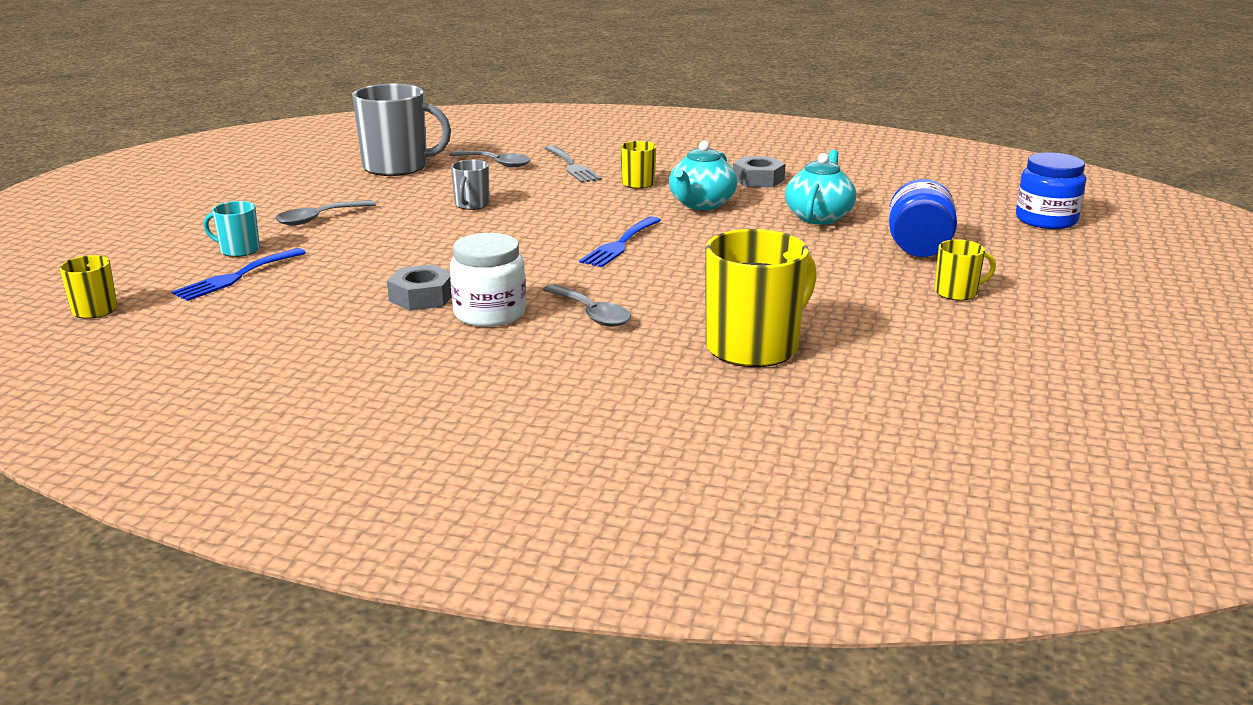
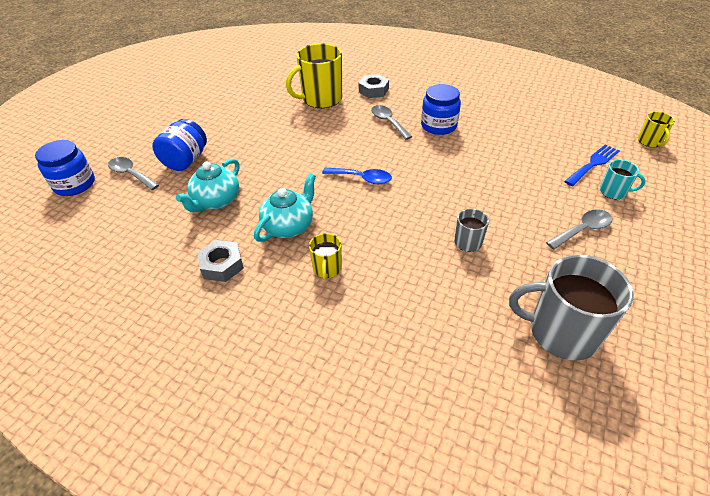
camera: 170 degrees left, 20 degrees up
grey nut [387,264,451,311] -> grey nut moved to [359,74,389,98]
grey spoon [449,151,530,168] -> grey spoon moved to [108,157,159,190]
white jar [450,233,526,327] -> blue jar [421,84,461,135]
grey fork [545,145,601,183] -> none
blue fork [579,216,661,267] -> blue spoon [322,168,392,184]
yellow mug [935,239,996,301] -> none

